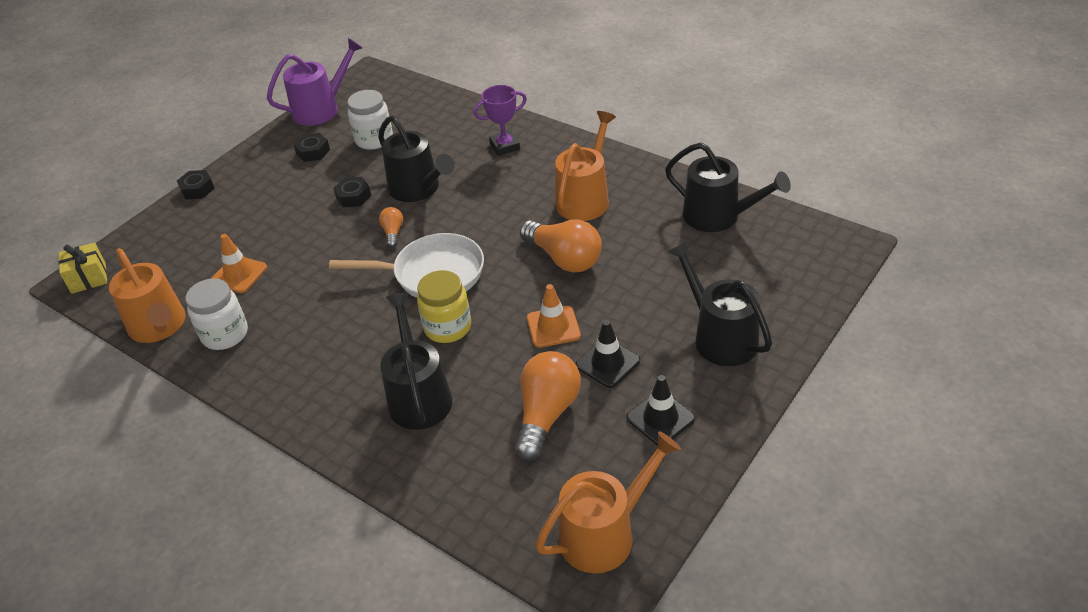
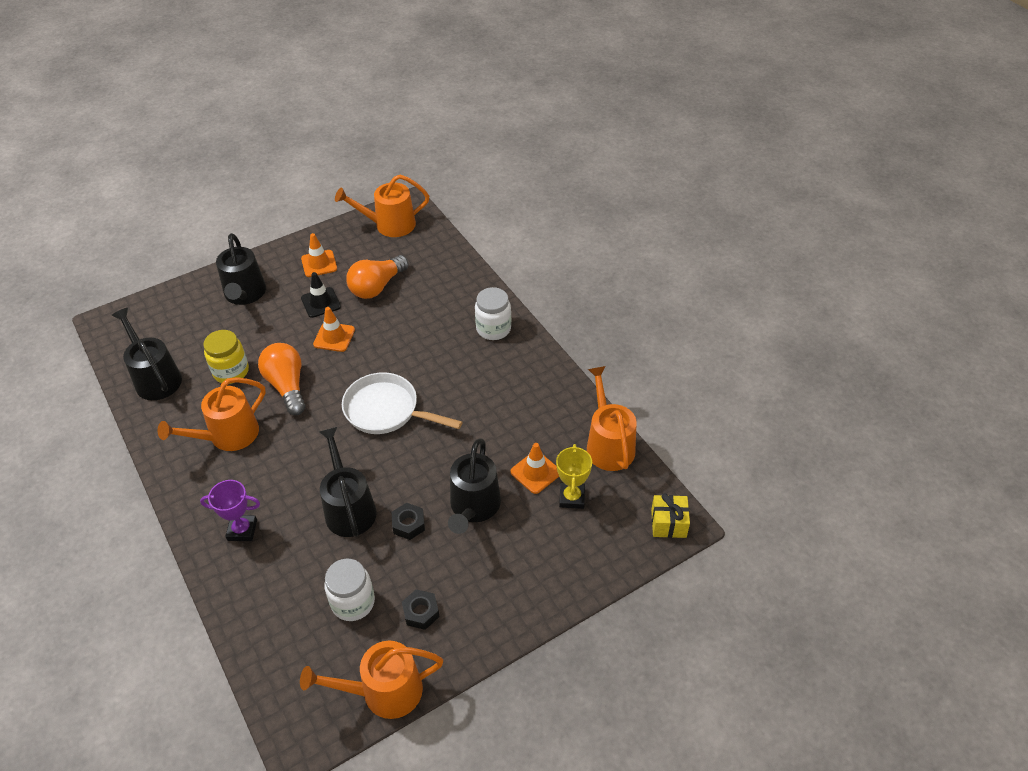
camera: 160 degrees left, 5 degrees up
black nut [177,170,215,200] -> none
white jar [186,278,248,350] -> white jar moved to [475,287,511,340]
purple watering can [267,38,363,126] -> orange watering can [300,641,443,719]
orange light bulb [379,207,403,248] -> none
black watering can [380,292,452,430] -> black watering can moved to [448,438,501,534]
yellow jar [417,270,471,343] -> yellow jar moved to [203,330,249,384]
black traffic cone [626,375,695,445] -> orange traffic cone [301,233,337,277]
none -> yellow trophy [556,444,592,509]

